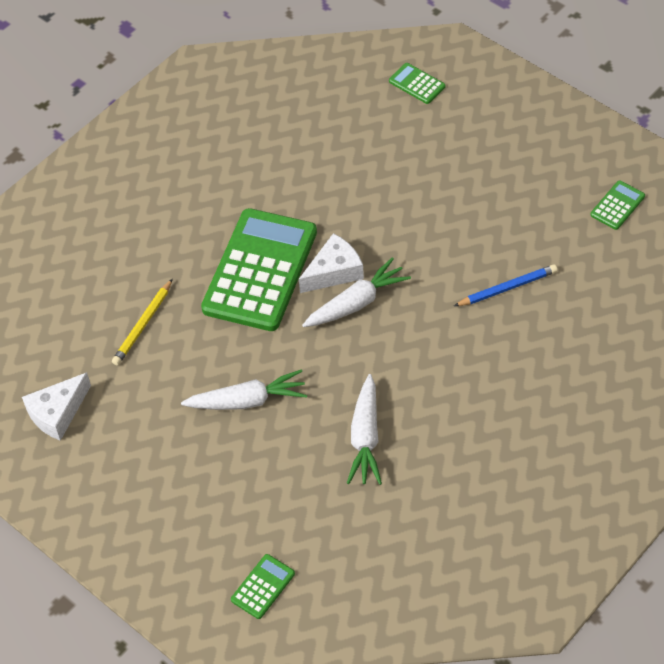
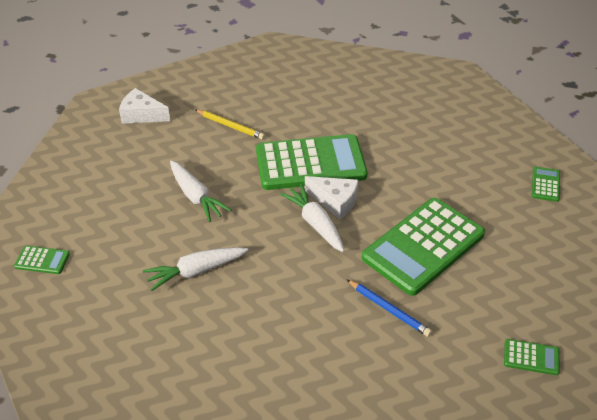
camera: 60 degrees right, 10 degrees down
yellow pencil [112,278,173,365] -> yellow pencil turned 150 degrees counterclockwise [195,110,265,140]
white carrot [302,257,411,327] -> white carrot turned 150 degrees counterclockwise [280,184,344,252]
none -> green calculator [362,198,485,296]

